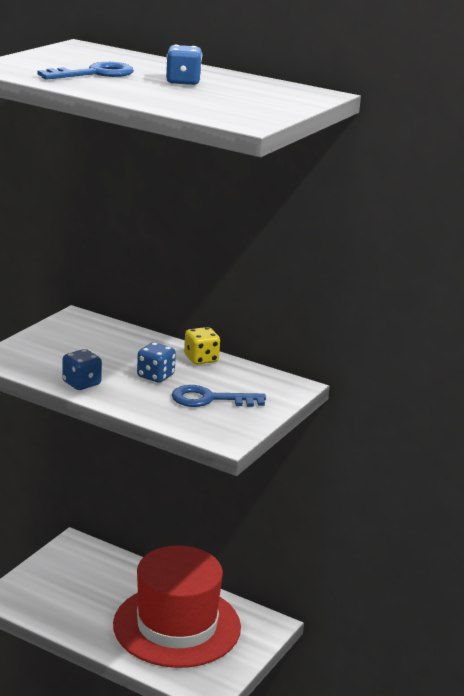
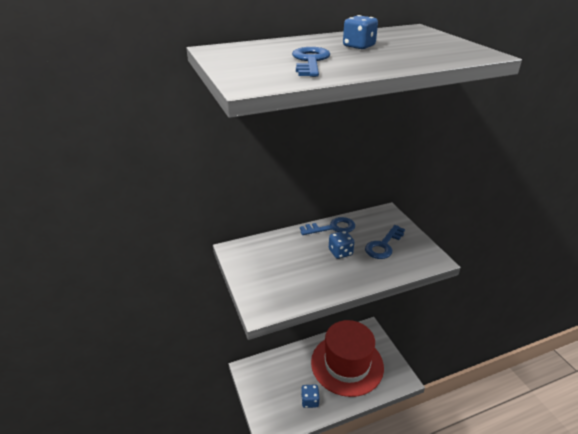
camera: 50 degrees left, 10 degrees up
blue dice [62,349,102,390] -> blue dice moved to [301,385,320,408]
yellow dice [184,327,220,365] -> blue key [300,217,355,235]

